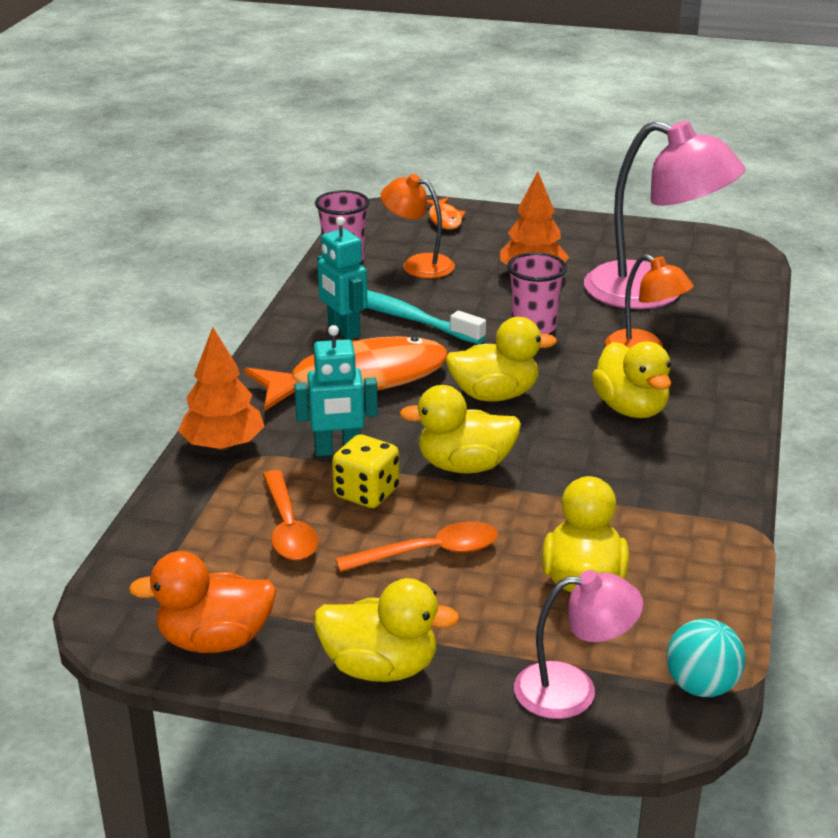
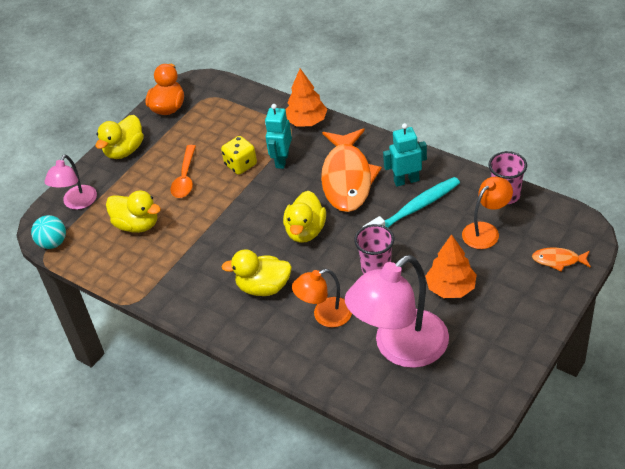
camera: 115 degrees right, 15 degrees up
orange spoon [263,470,318,560] -> none
yellow duck [399,385,521,474] -> none

